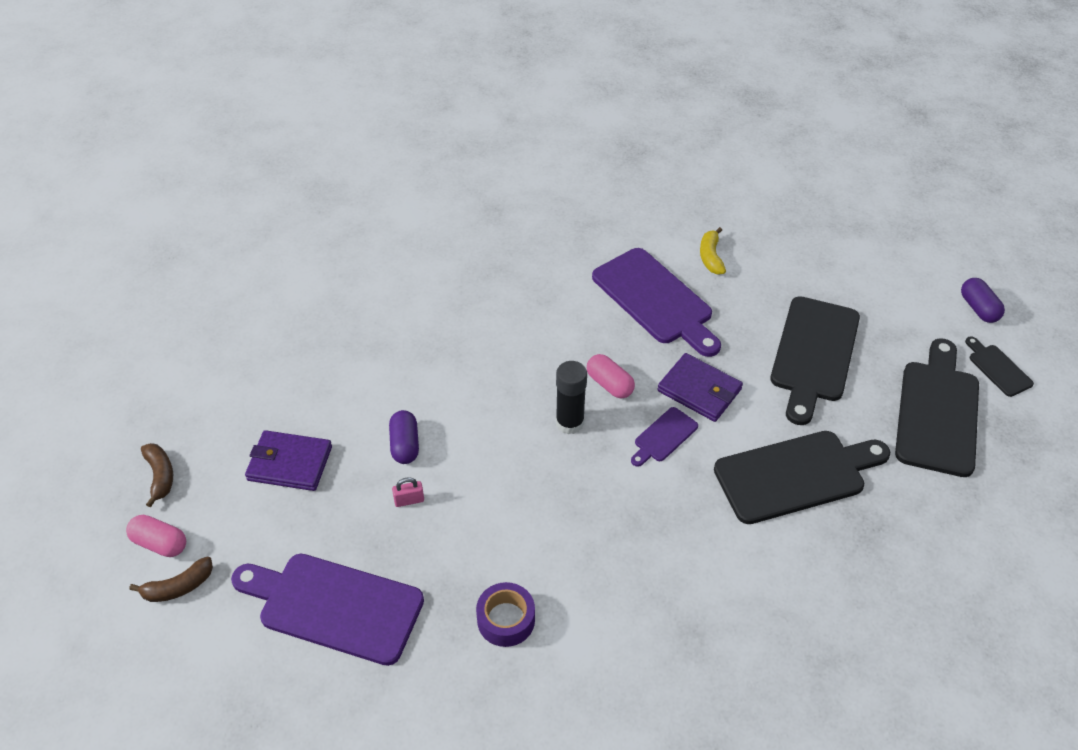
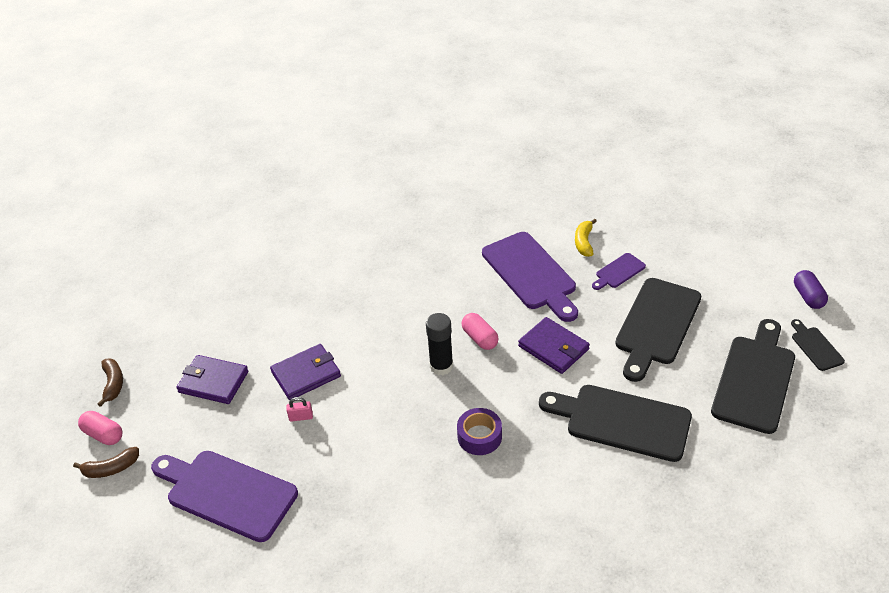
camera: 10 degrees right, 5 degrees down
purple capsule [389,410,419,464] -> purple wallet [270,344,341,400]
purple tape [476,582,535,647] -> purple tape moved to [457,408,502,455]
purple cutting board [631,407,698,467] -> purple cutting board moved to [592,253,646,290]
black cutting board [714,431,890,524] -> black cutting board turned 150 degrees counterclockwise [539,385,692,462]

